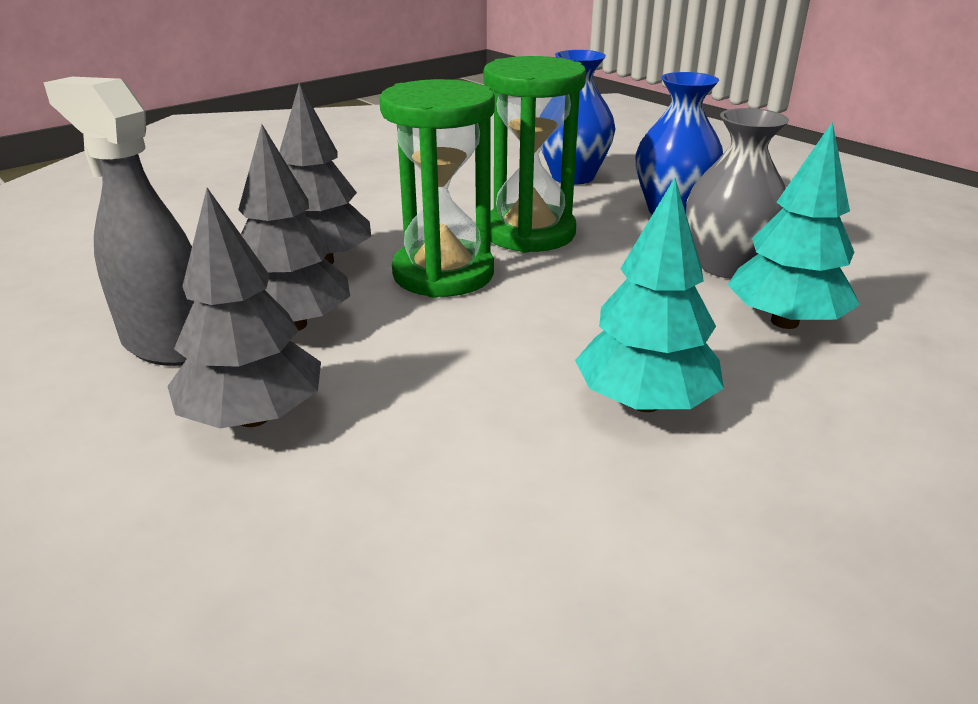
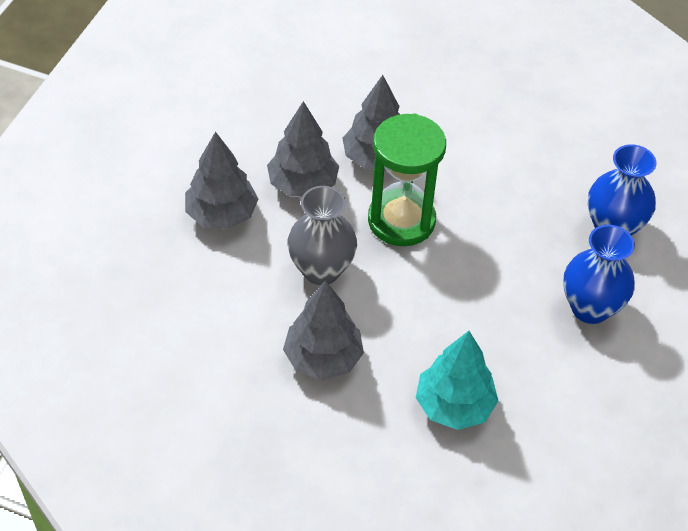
camera: 60 degrees right, 20 degrees up
grey spray bottle [43,77,194,366] -> none
green hourglass [483,56,586,253] -> none
turquoise tree [575,178,724,412] -> grey tree [283,280,364,380]
grey vase [686,108,789,279] -> grey vase moved to [287,186,357,285]

